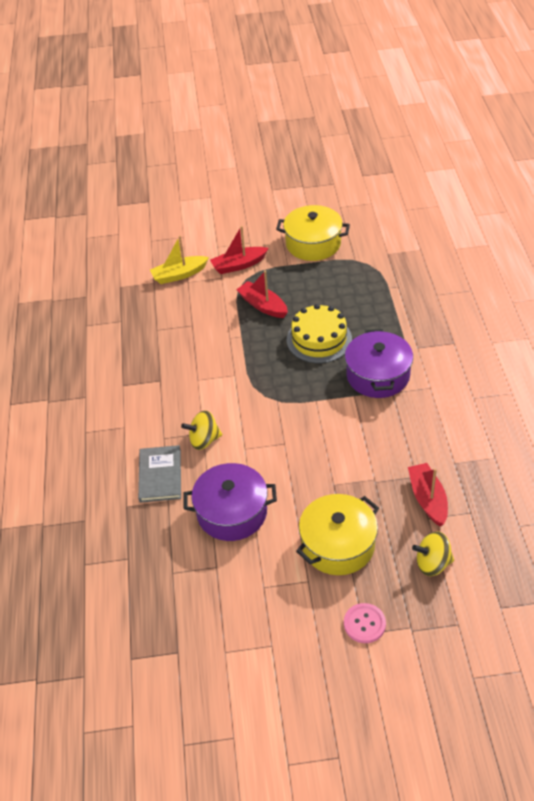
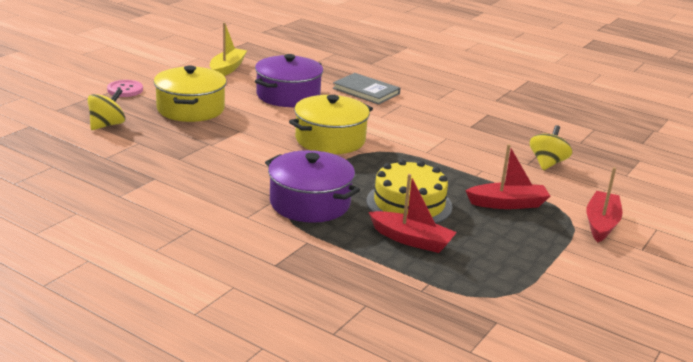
camera: 125 degrees right, 20 degrees down
yellow boat [150,235,209,284] -> yellow boat moved to [210,22,247,76]
yellow spinning top [181,410,222,450] -> yellow spinning top moved to [529,125,572,170]
yellow pot [276,205,350,261] -> yellow pot moved to [289,95,373,154]
red boat [408,463,448,526] -> red boat moved to [368,174,457,253]

